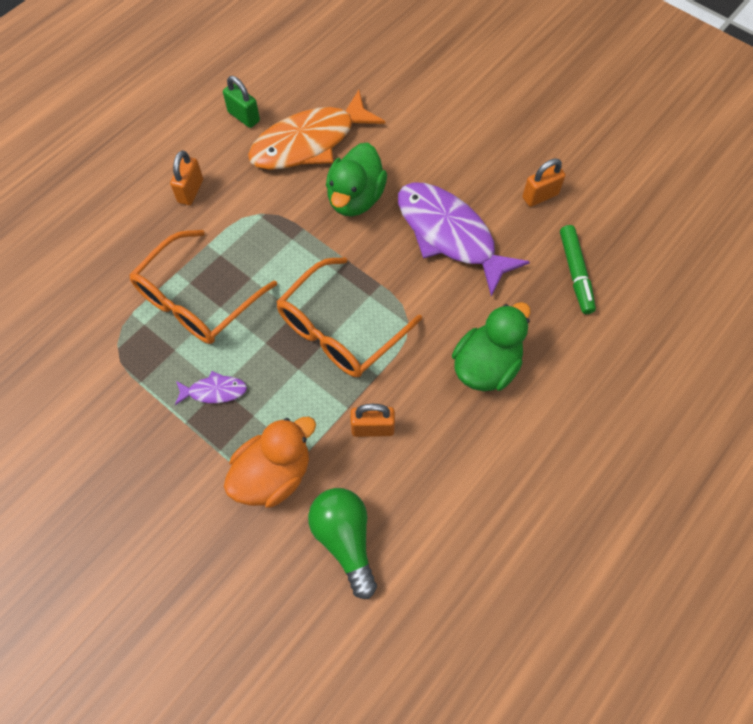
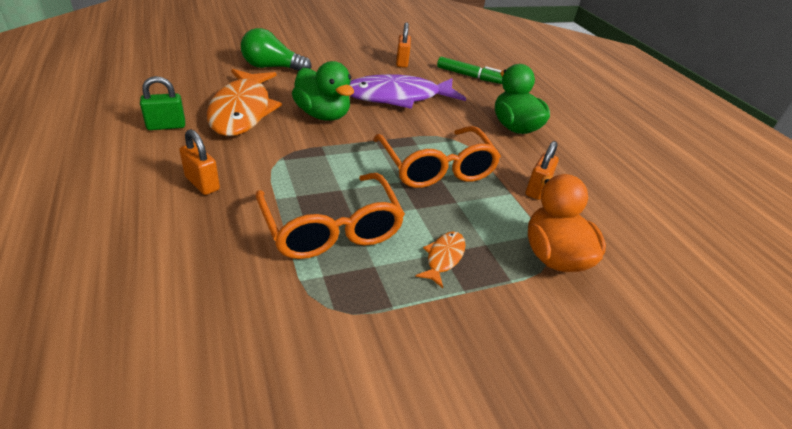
camera: 65 degrees left, 25 degrees down
purple fish [175,371,247,405] -> orange fish [415,231,466,288]
green light bulb [308,488,377,599] -> green light bulb moved to [241,28,312,71]

